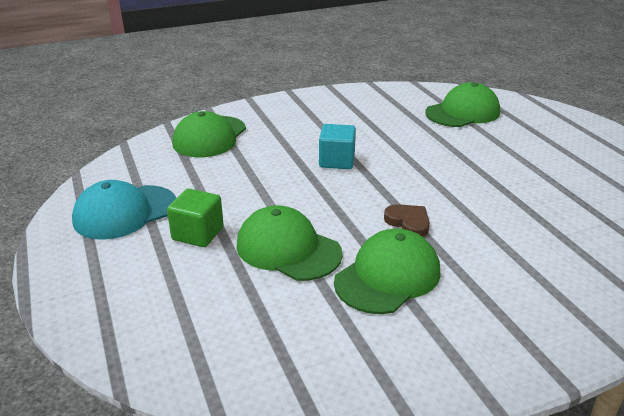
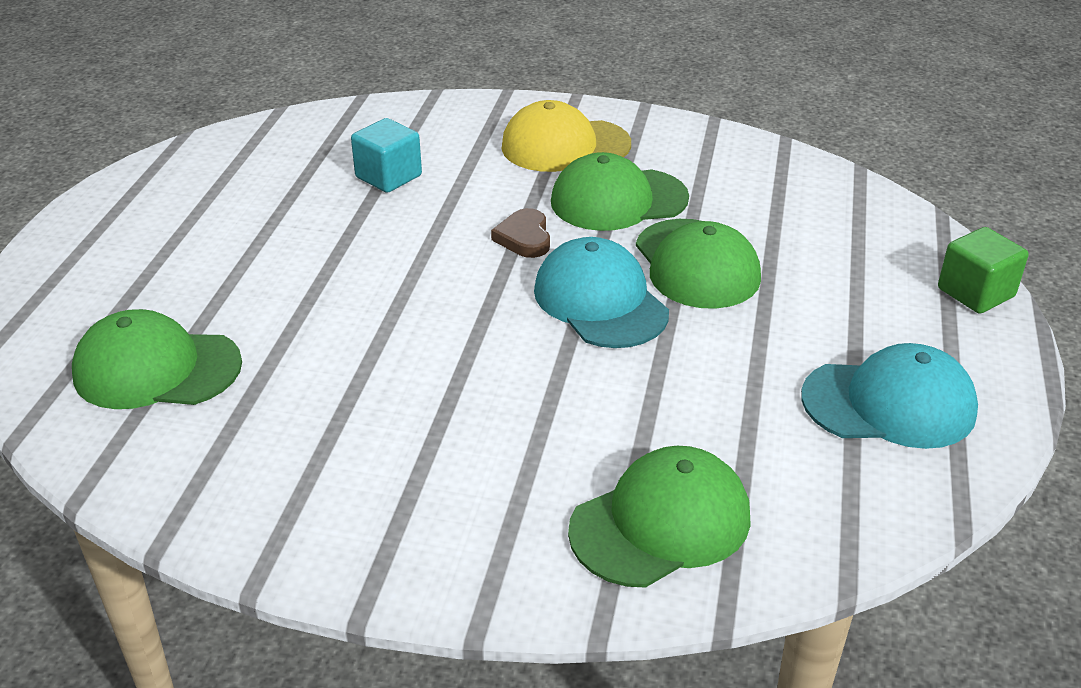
camera: 145 degrees left, 5 degrees up
green cube [167,188,224,247] -> green cube moved to [938,227,1029,314]
turquoise cube [319,124,356,169] -> turquoise cube moved to [351,118,422,193]
none -> yellow cap [501,100,631,172]
none -> turquoise cap [534,237,669,348]

